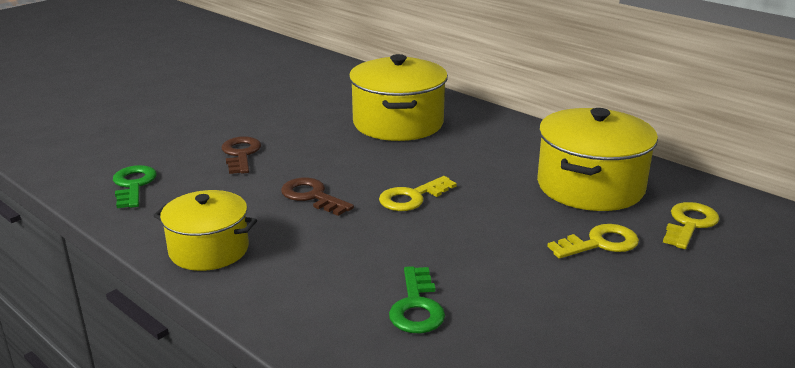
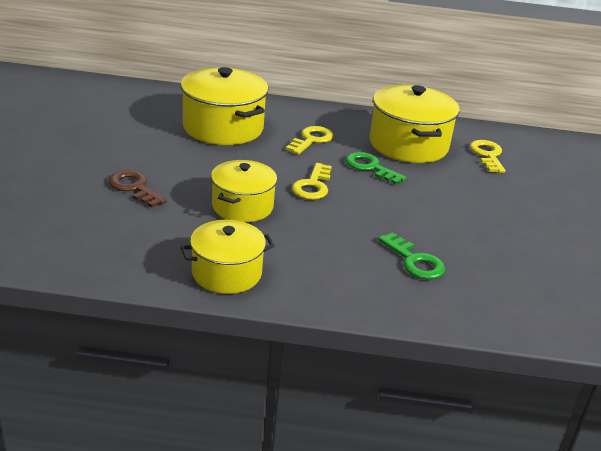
camera: 40 degrees left, 5 degrees up
green key [113,165,157,208] -> green key moved to [346,152,407,184]
brown key [281,177,354,216] -> yellow pot [211,160,277,222]
yellow key [547,224,639,259] -> yellow key moved to [286,126,334,155]

